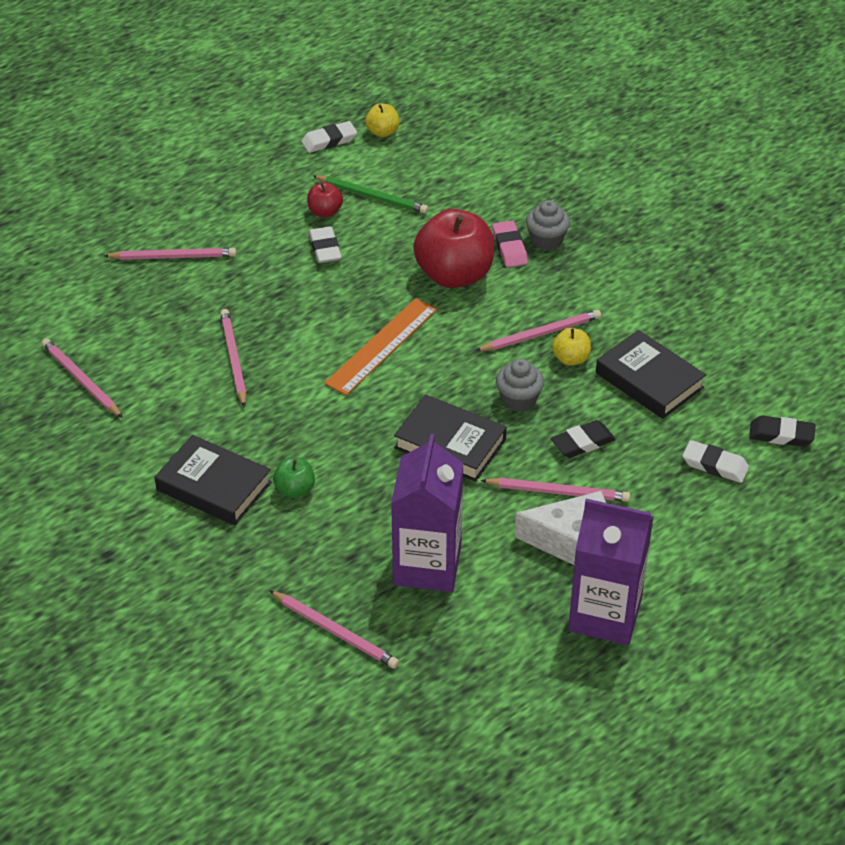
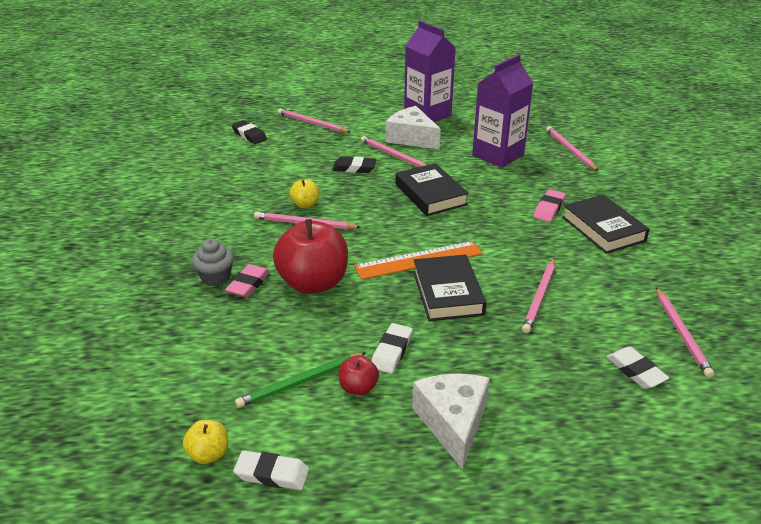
camera: 145 degrees left, 10 degrees down
pink pencil [104,248,236,260] -> pink pencil moved to [278,108,351,133]
green apple [273,458,315,498] -> pink eraser [533,189,566,222]
green pencil [313,175,428,214] -> green pencil turned 90 degrees counterclockwise [235,352,366,408]
grey cupcake [496,359,544,412] -> none
black book [596,330,706,419] -> black book moved to [413,254,486,321]
white eraser [683,440,749,483] -> white eraser moved to [607,346,669,389]
none -> white cheese [412,374,490,470]

